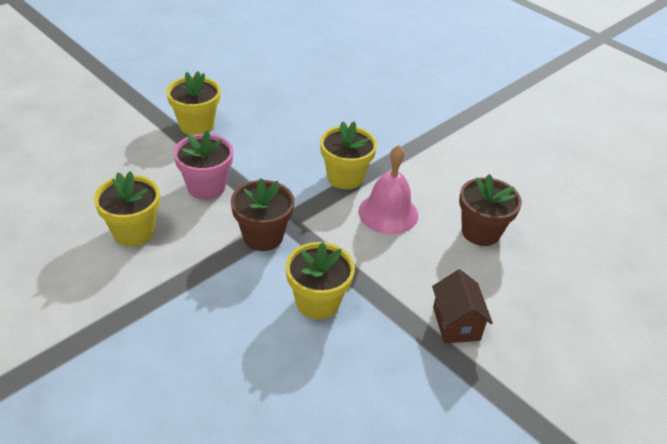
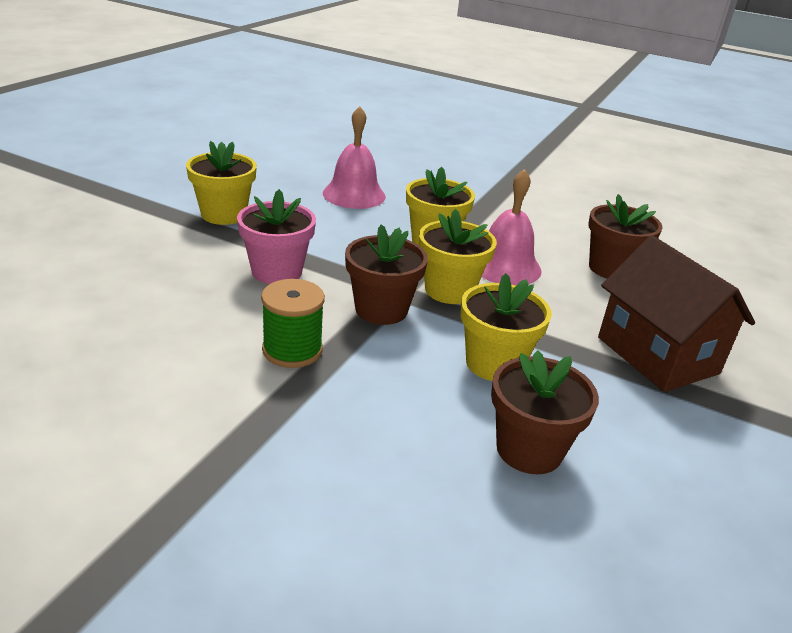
camera: 20 degrees left, 10 degrees down
yellow flower pot [94,171,160,246] -> yellow flower pot moved to [419,209,497,304]
brown house [432,269,493,343] -> brown house [598,235,755,392], size x1.68
none -> green spool [261,279,325,368]
none -> pink bell [323,106,386,209]
none -> brown flower pot [491,350,599,474]

